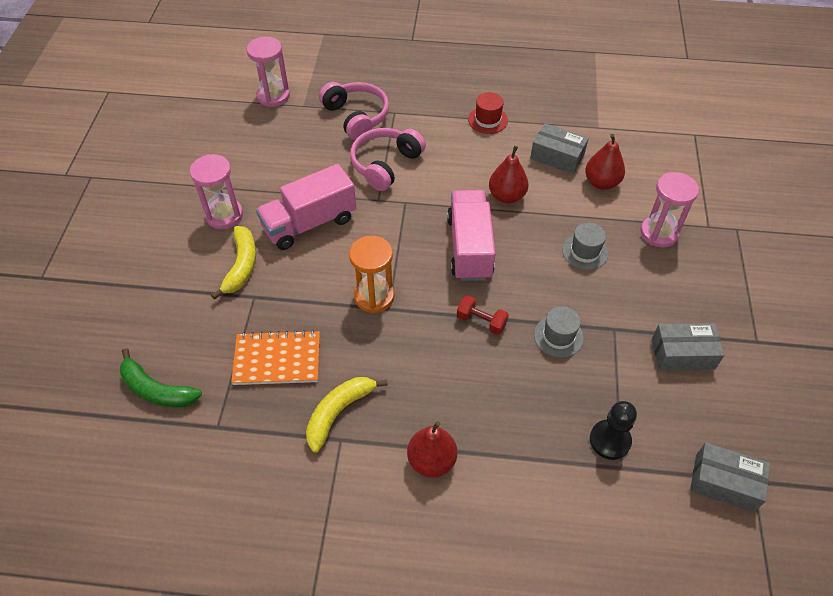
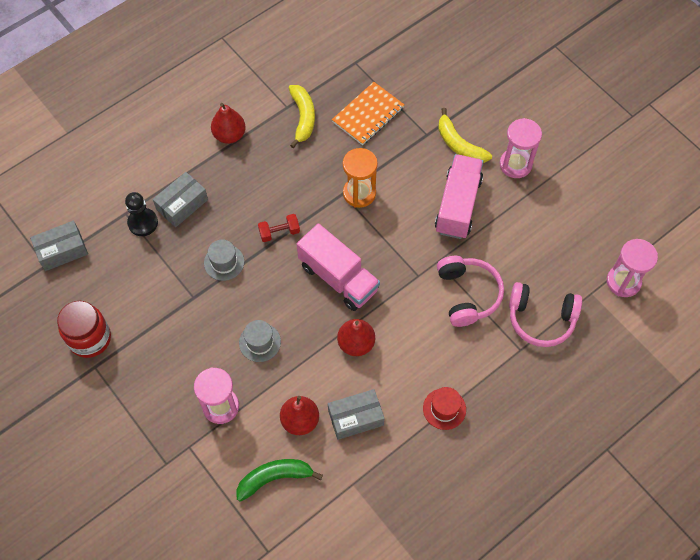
camera: 135 degrees right, 10 degrees up
green banana [120,348,202,408] -> green banana moved to [237,459,323,501]
grey box [652,323,724,371] -> grey box moved to [153,172,208,227]
none -> red jar [57,301,111,358]

